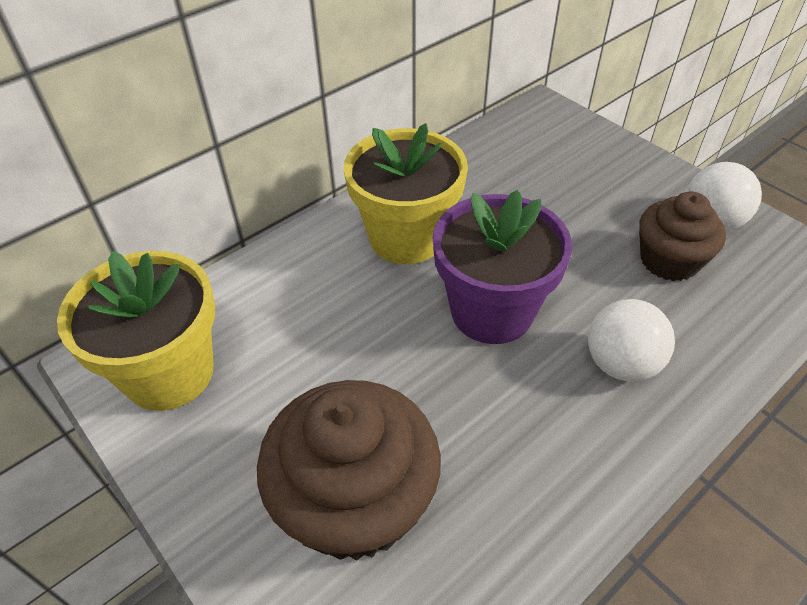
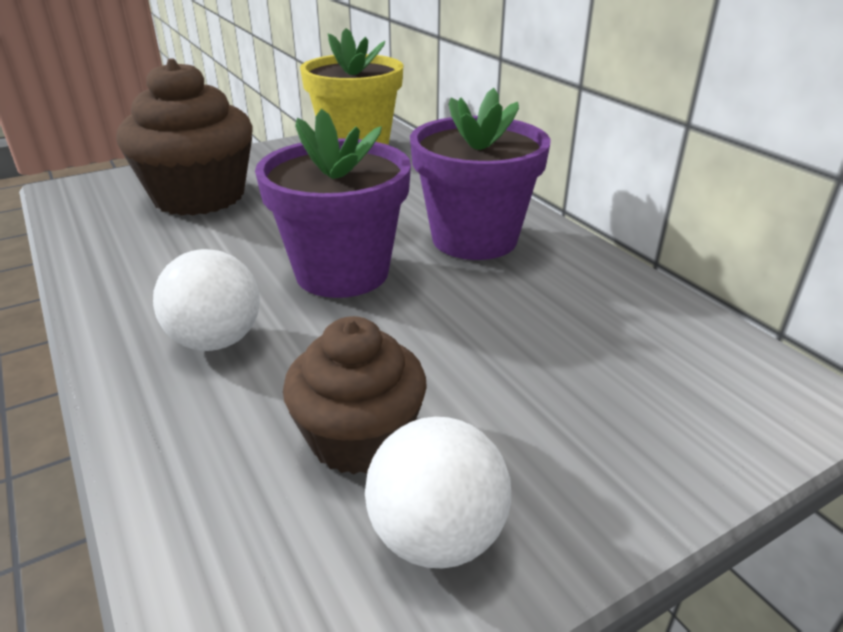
camera: 100 degrees right, 15 degrees down
yellow flower pot [344,123,468,264] -> purple flower pot [410,88,551,260]

